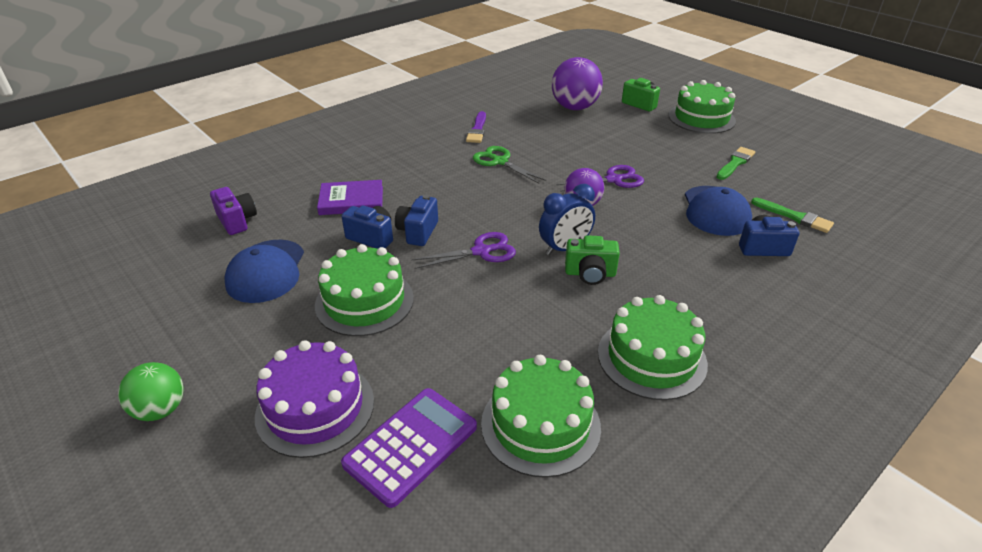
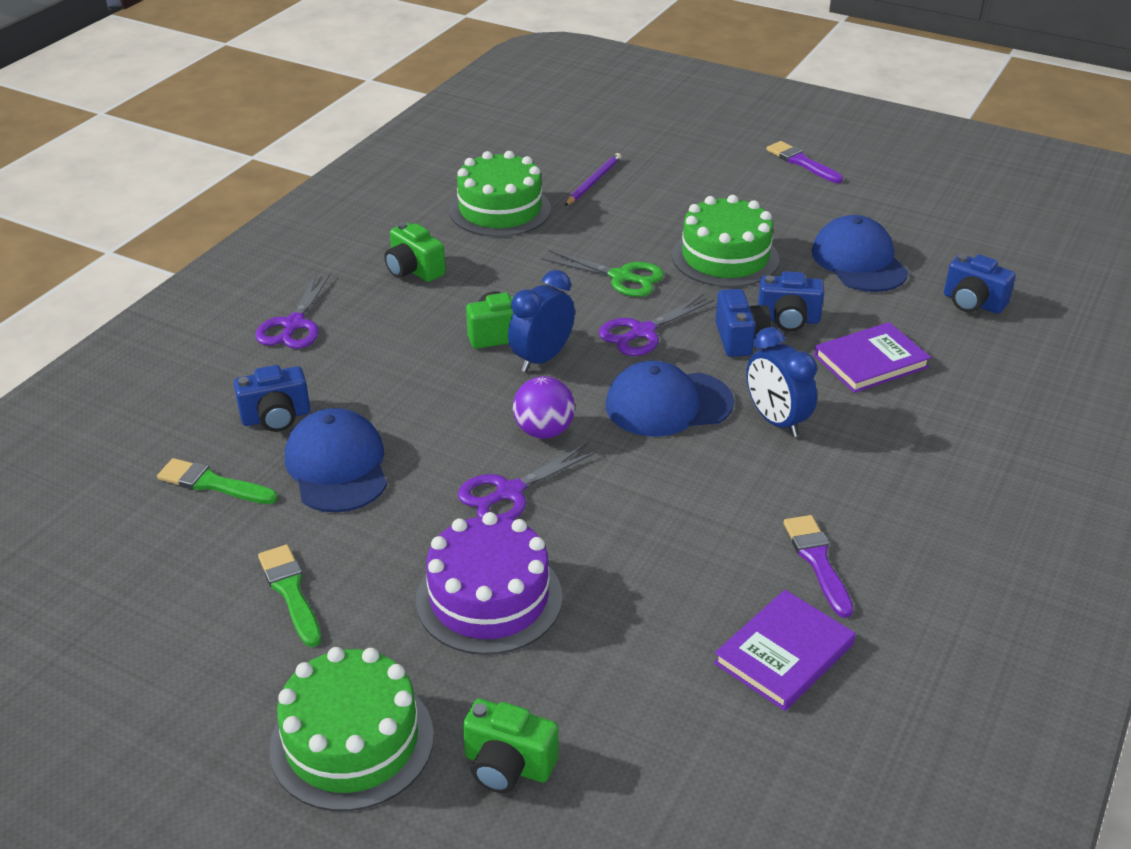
camera: 160 degrees right, 0 degrees up
green ball [118,362,184,421] -> purple brush [766,141,843,183]
purple camera [210,187,257,235] -> blue camera [944,254,1016,314]
purple cake [255,340,374,458] -> purple cake moved to [416,512,562,655]
purple calculator [341,388,477,508] -> purple pencil [565,153,621,206]
green scissors [473,146,546,184] -> green scissors moved to [541,250,664,297]
purple ball [552,57,603,110] -> none
green cake [598,295,708,400] -> green camera [384,222,446,282]
green brush [716,147,755,180] -> green brush turned 135 degrees clockwise [258,545,321,647]
none -> purple scissors [255,273,331,349]
none -> blue cap [605,361,734,437]
none -> purple book [714,590,856,711]
none -> blue clock [746,327,817,437]

